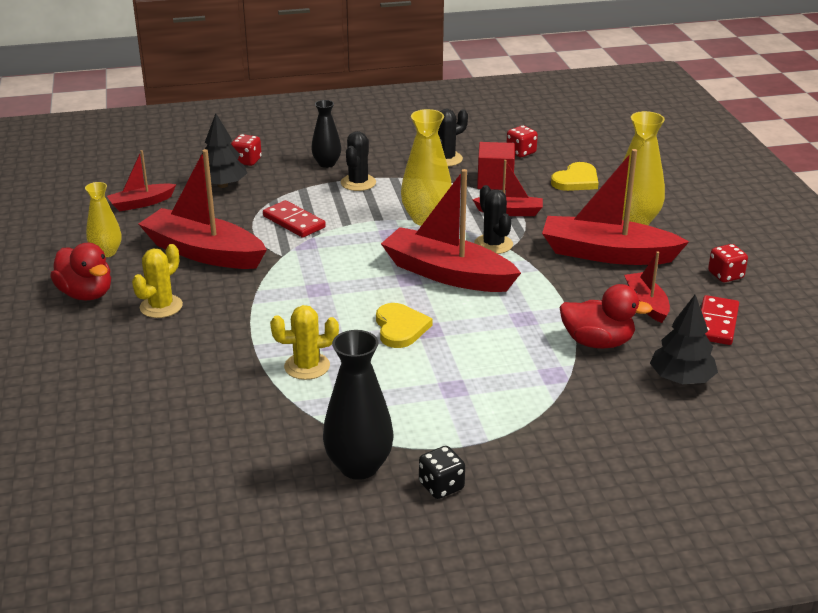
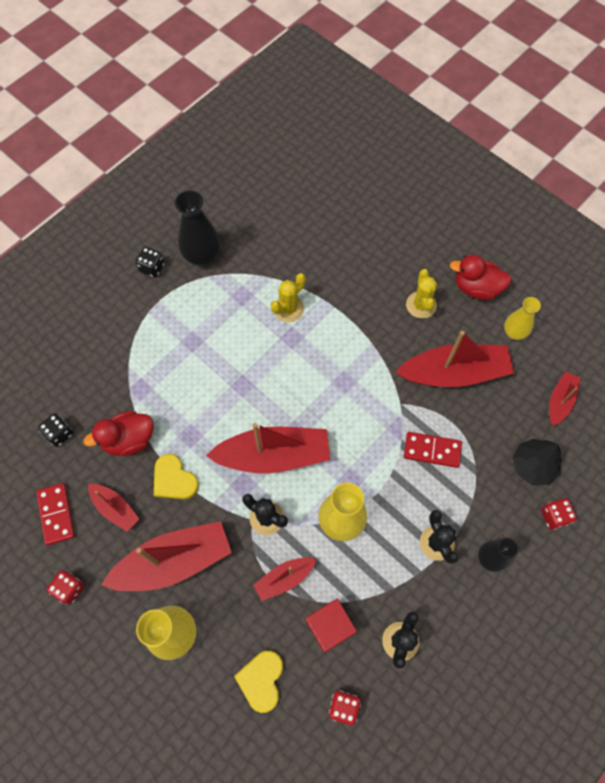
camera: 145 degrees right, 35 degrees up
yellow heart [376,303,432,348] -> yellow heart moved to [154,454,199,500]
black tree [650,295,718,384] -> black dice [38,413,73,447]

